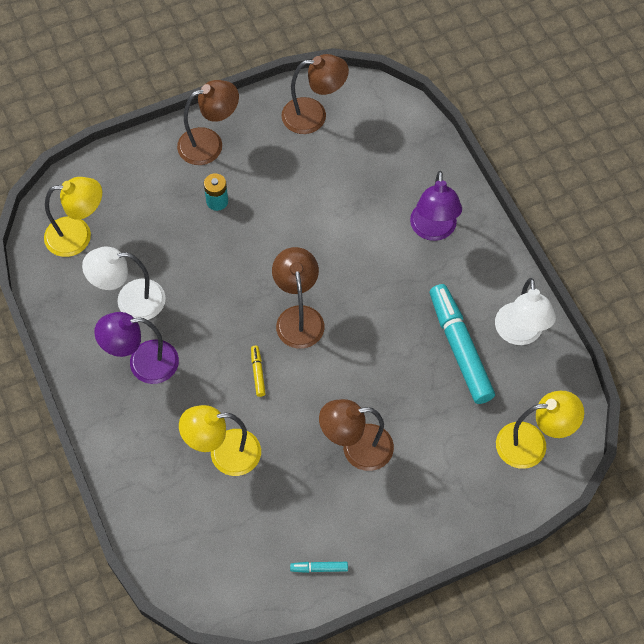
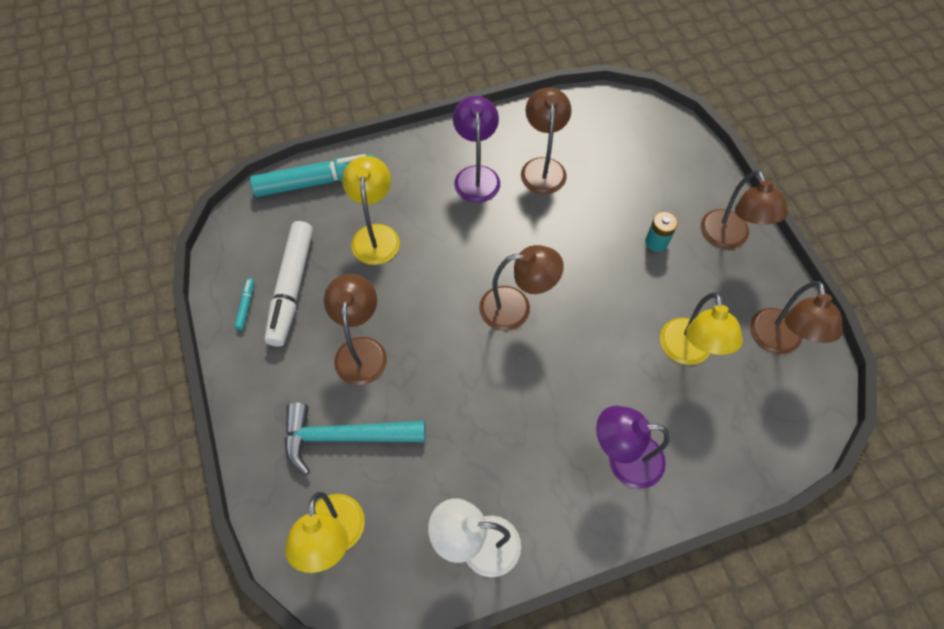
camera: 95 degrees right, 0 degrees up
yellow lamp [44,177,102,257] -> yellow lamp moved to [660,292,743,365]
white lamp [82,247,166,320] -> brown lamp [521,87,571,194]
yellow marker [251,346,266,397] -> none
turquoise marker [430,284,495,404] -> turquoise marker moved to [250,154,374,197]
none -> white marker [264,221,313,347]
none -> turquoise hammer [285,403,425,476]

